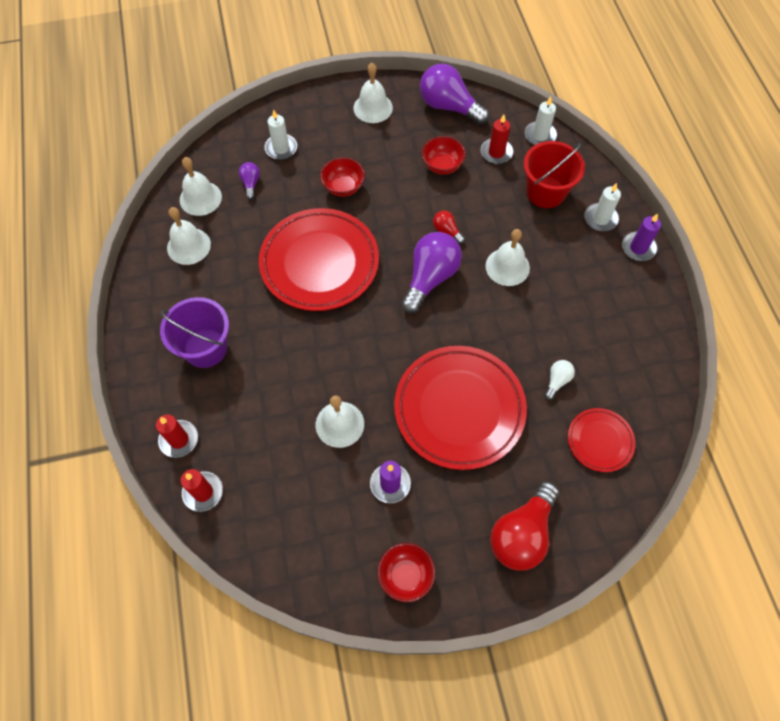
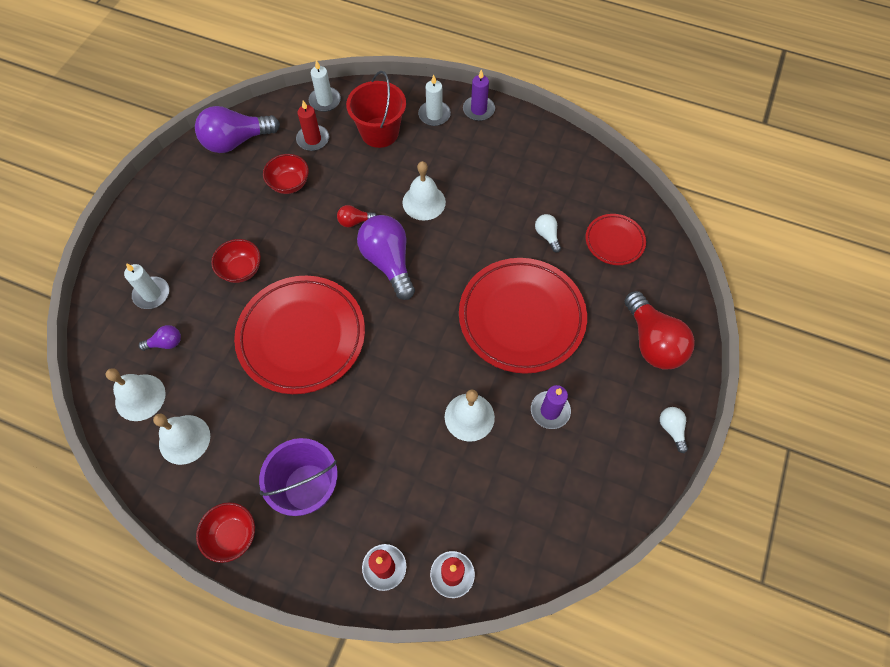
camera: 55 degrees left, 0 degrees up
purple light bulb [239,162,260,200] -> purple light bulb turned 135 degrees clockwise [139,325,181,351]
white bell [354,63,393,123] -> none
red bowl [378,543,435,602] -> red bowl moved to [196,502,255,563]
none -> white light bulb [660,407,688,453]

